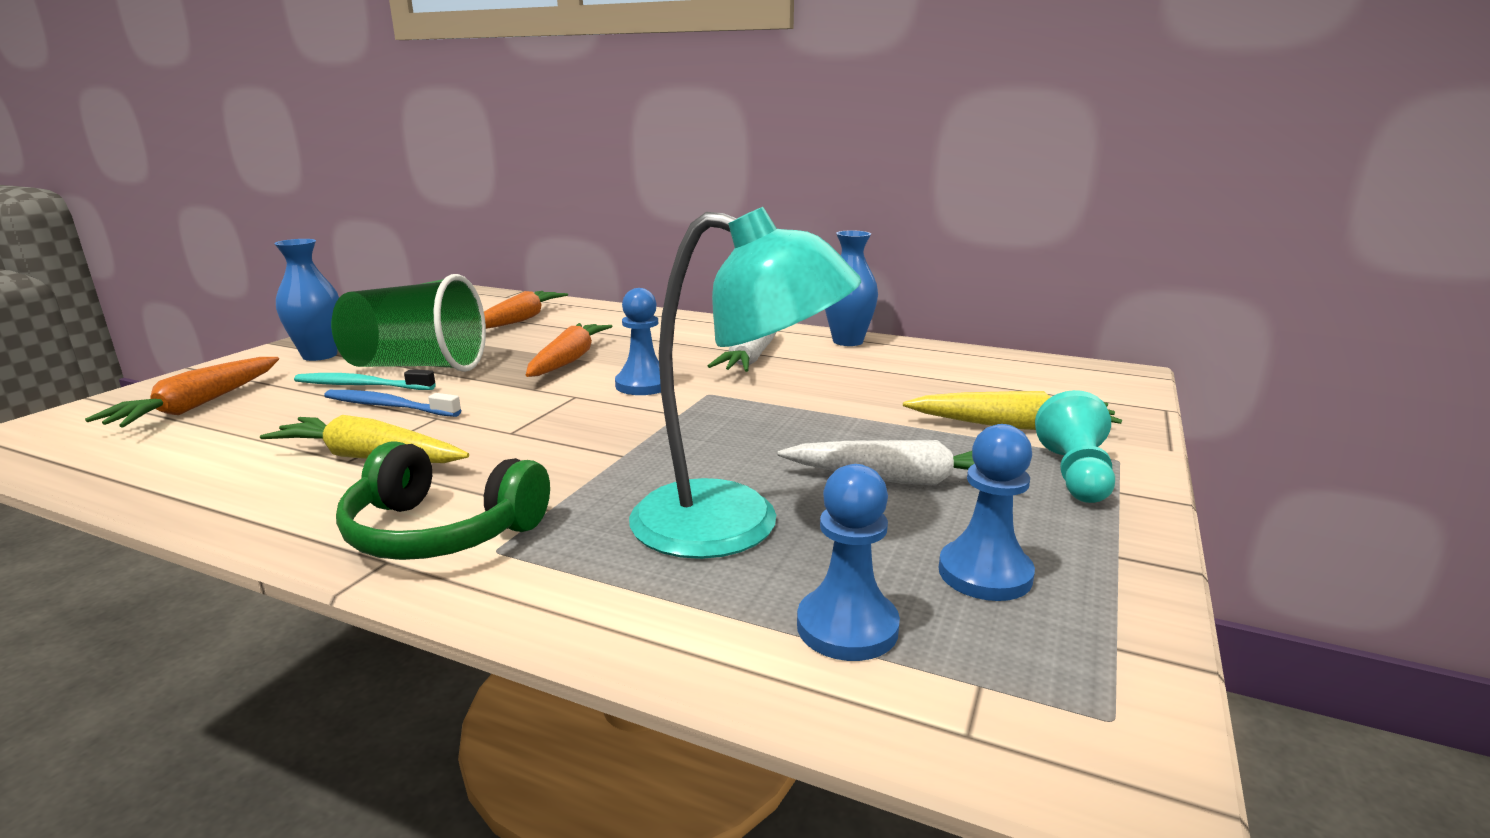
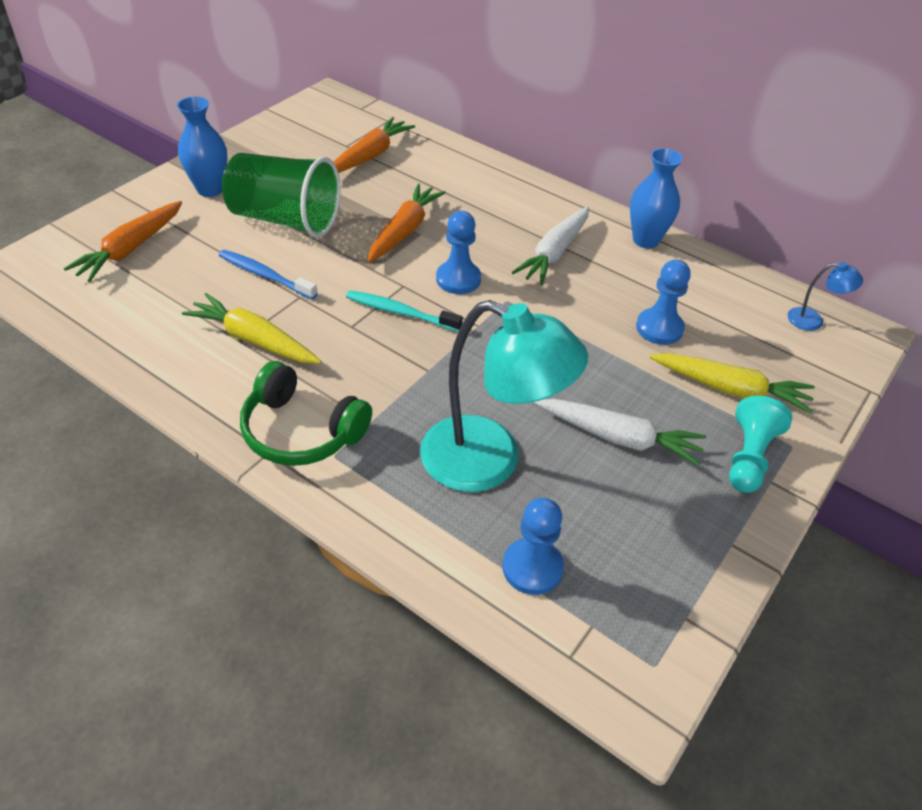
camera: 10 degrees right, 25 degrees up
turquoise toothbrush [294,369,436,390] -> turquoise toothbrush moved to [346,290,463,332]
blue pawn [939,424,1035,601] -> blue pawn moved to [636,260,691,345]
none -> blue lamp [788,262,863,331]

